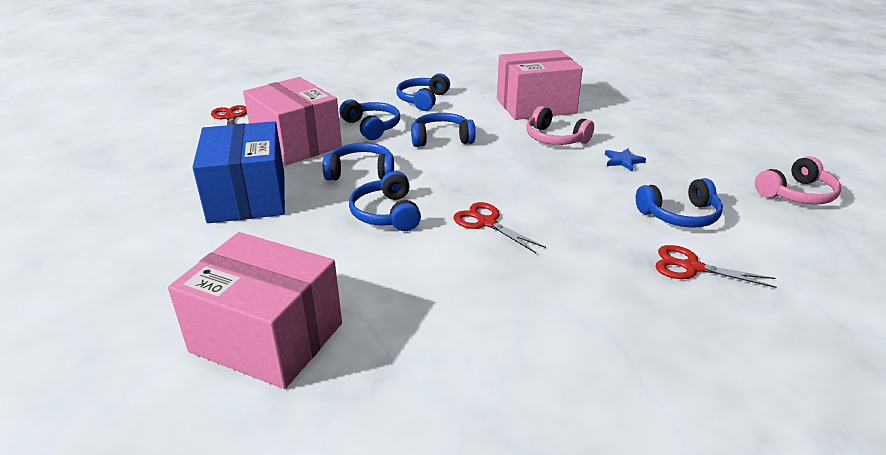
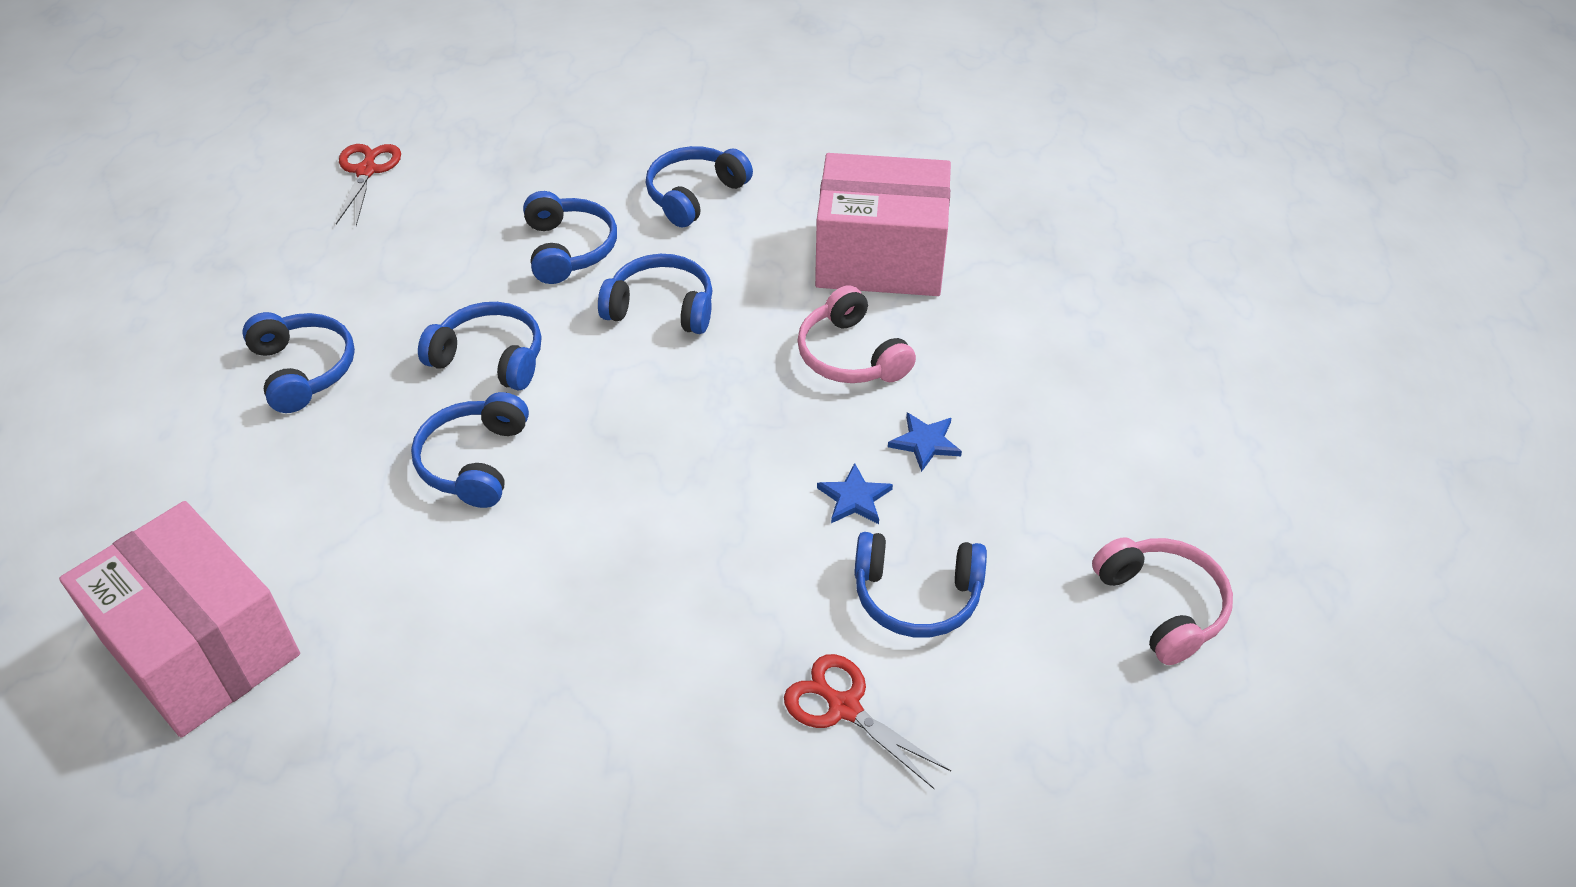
camera: 20 degrees right, 15 degrees up
blue box [192,121,285,223] -> blue headphones [242,312,355,413]
pink box [243,77,342,165] -> none
red scissors [453,202,546,253] -> none
pink headphones [755,156,841,205] -> pink headphones turned 105 degrees counterclockwise [1092,537,1233,665]
none -> blue star [817,463,893,524]

